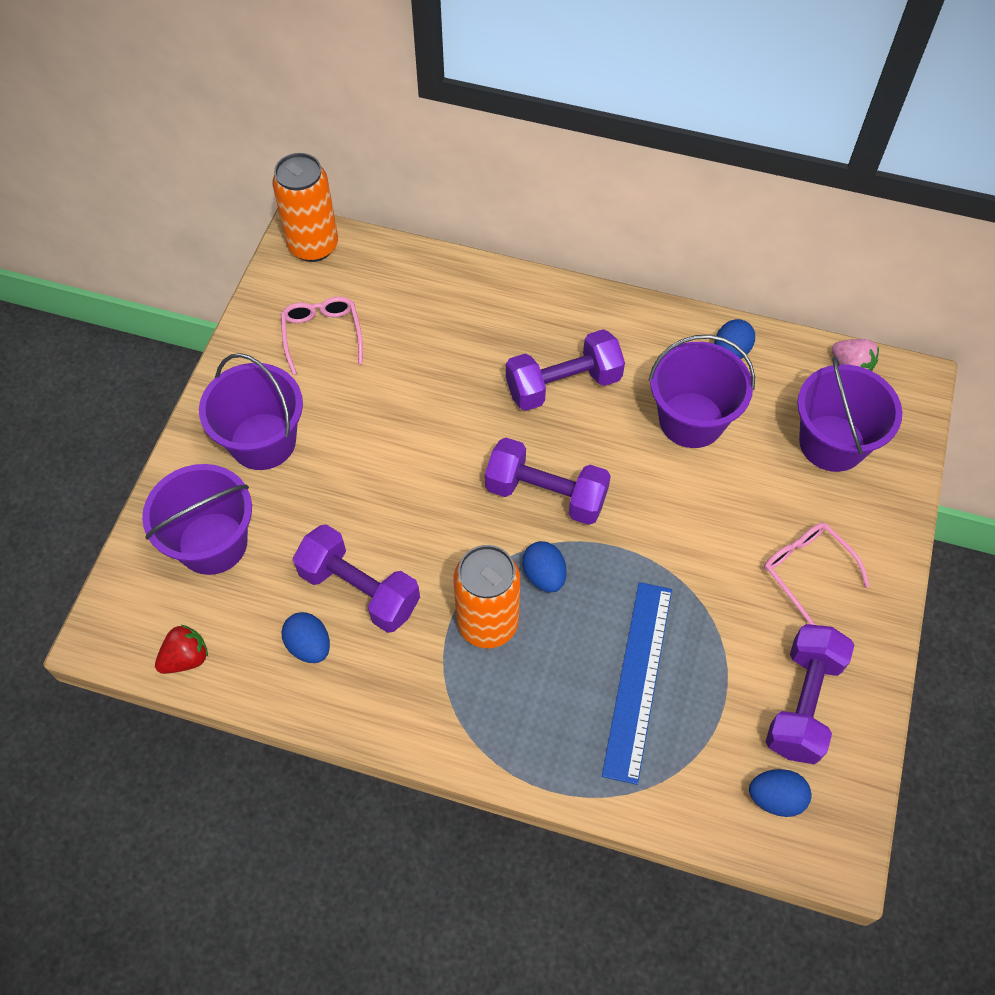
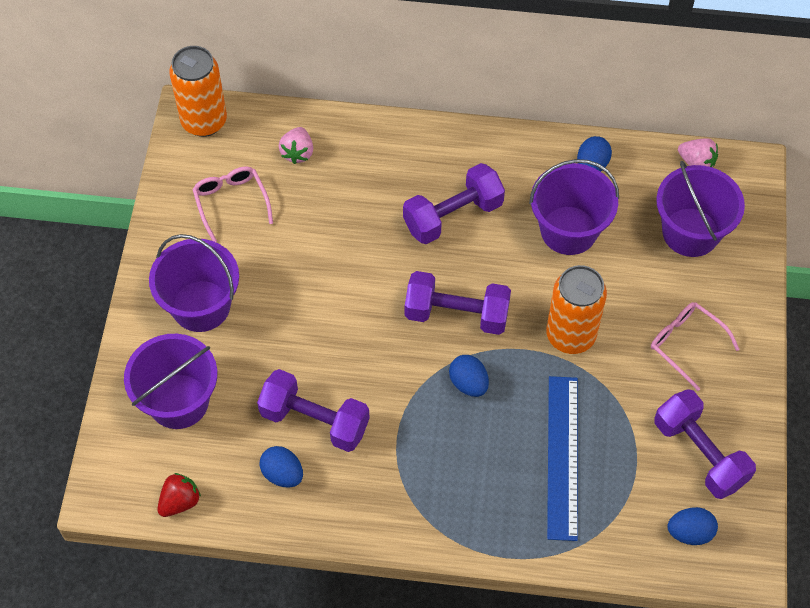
camera: 10 degrees left, 0 degrees up
orange can [454,545,520,648] -> orange can moved to [546,265,607,354]
purple dumbbell [766,624,854,765] -> purple dumbbell turned 45 degrees counterclockwise [655,389,756,499]
none -> pink strawberry [279,127,313,164]

